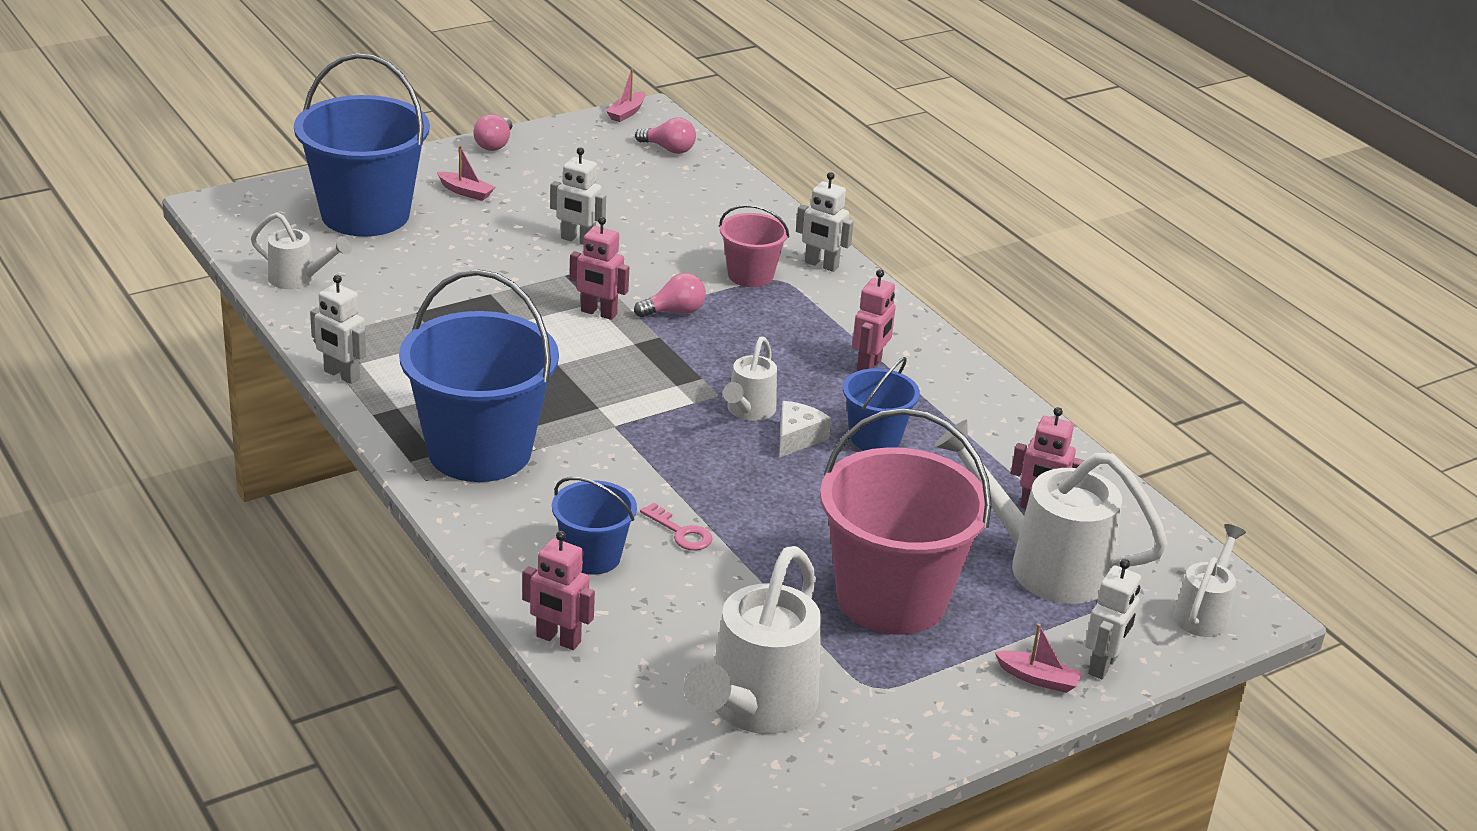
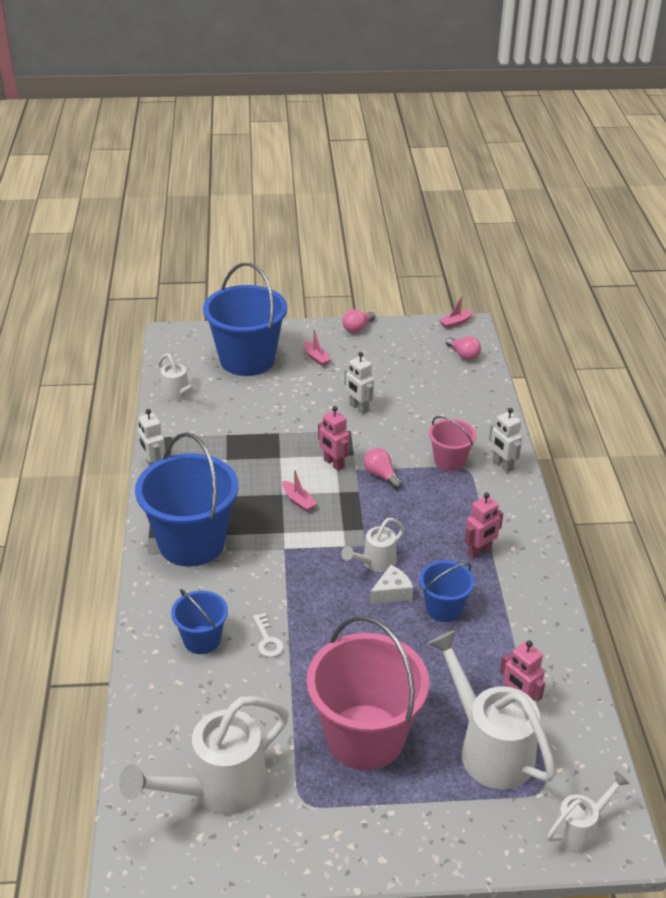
camera: 30 degrees right, 5 degrees up
pink robot [522,531,595,650] -> none
pink light bulb [634,273,706,317] -> pink light bulb turned 135 degrees counterclockwise [364,448,402,489]
pink key [640,503,713,550] -> white key [253,613,284,657]
pink boat [995,624,1082,693] -> pink boat moved to [282,470,317,512]
white robot [1085,559,1141,679] -> none

